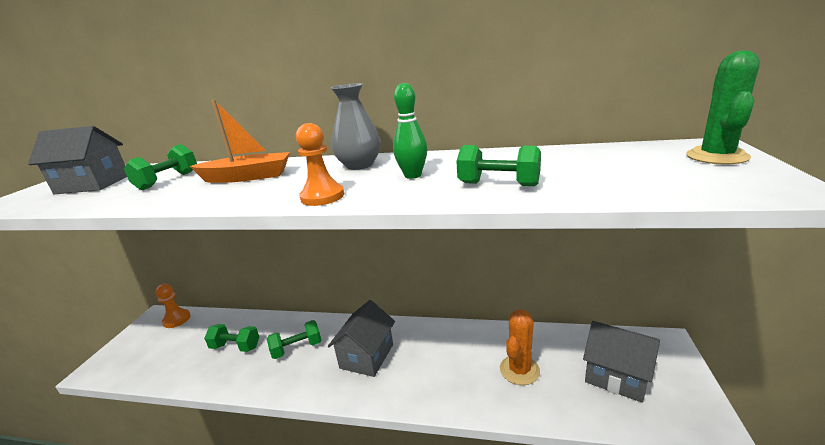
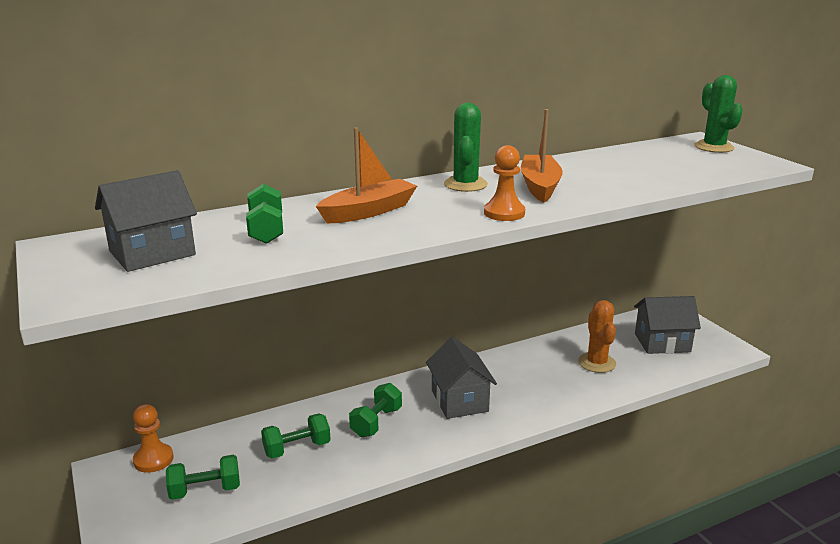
camera: 40 degrees left, 0 degrees up
grey vase [331,83,381,170] -> green cactus [444,102,488,192]
green bowling pin [393,83,427,179] -> orange boat [521,109,563,202]
green dumbbell [456,145,541,186] -> green dumbbell moved to [166,455,240,500]

